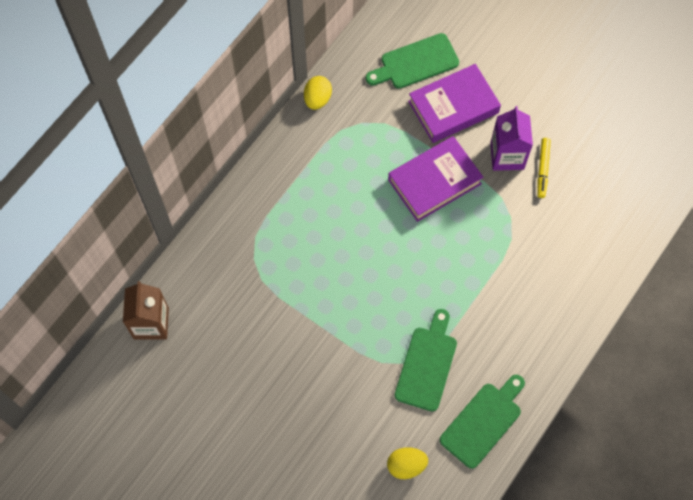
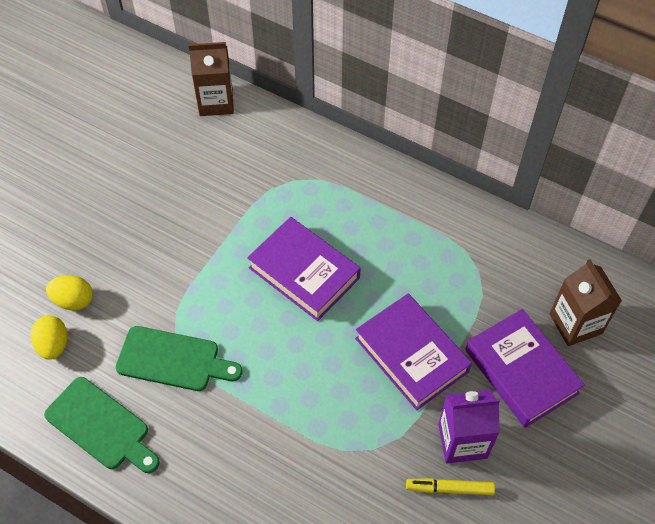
camera: 85 degrees right, 10 degrees down
yellow egg [304,76,332,110] -> yellow egg moved to [46,275,93,310]
green cutting board [366,33,459,89] -> brown carton [549,259,622,346]
none -> purple book [247,217,361,321]

